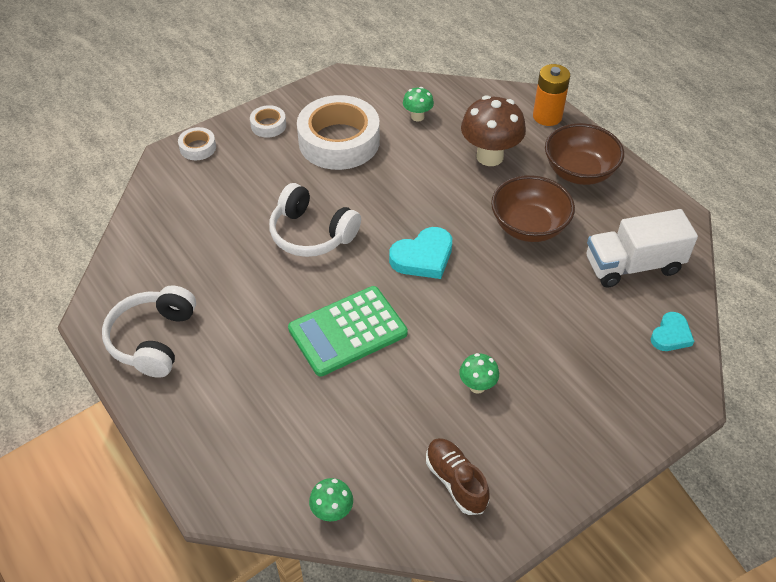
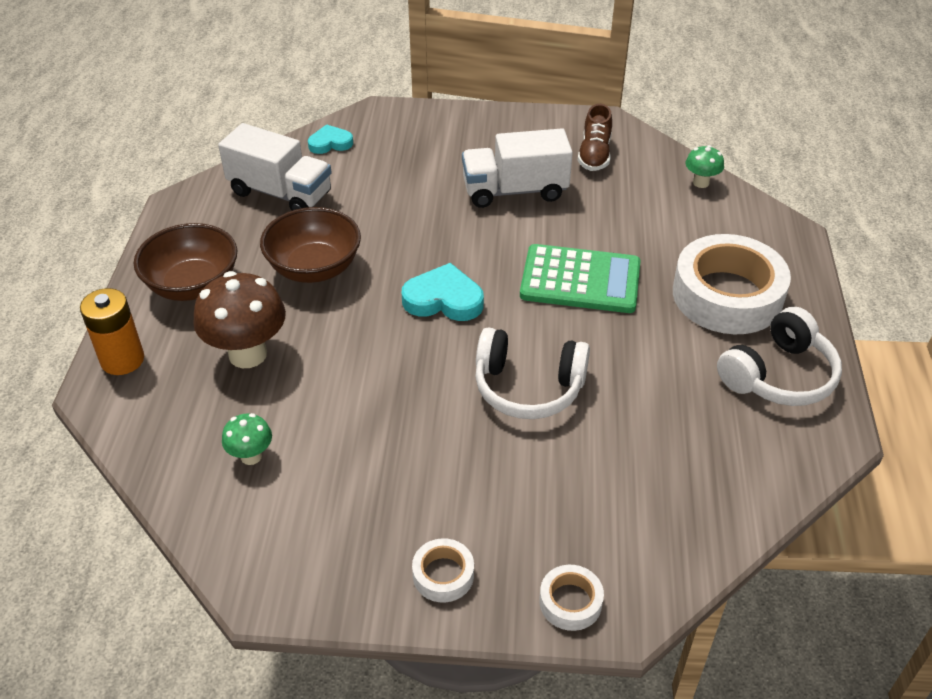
camera: 140 degrees left, 5 degrees down
white headphones [269,183,361,257] -> white headphones turned 120 degrees clockwise [475,327,590,419]
white tape [297,95,380,170] -> white tape moved to [673,234,791,334]
green mushroom [459,353,499,394] -> white truck [462,128,573,208]

